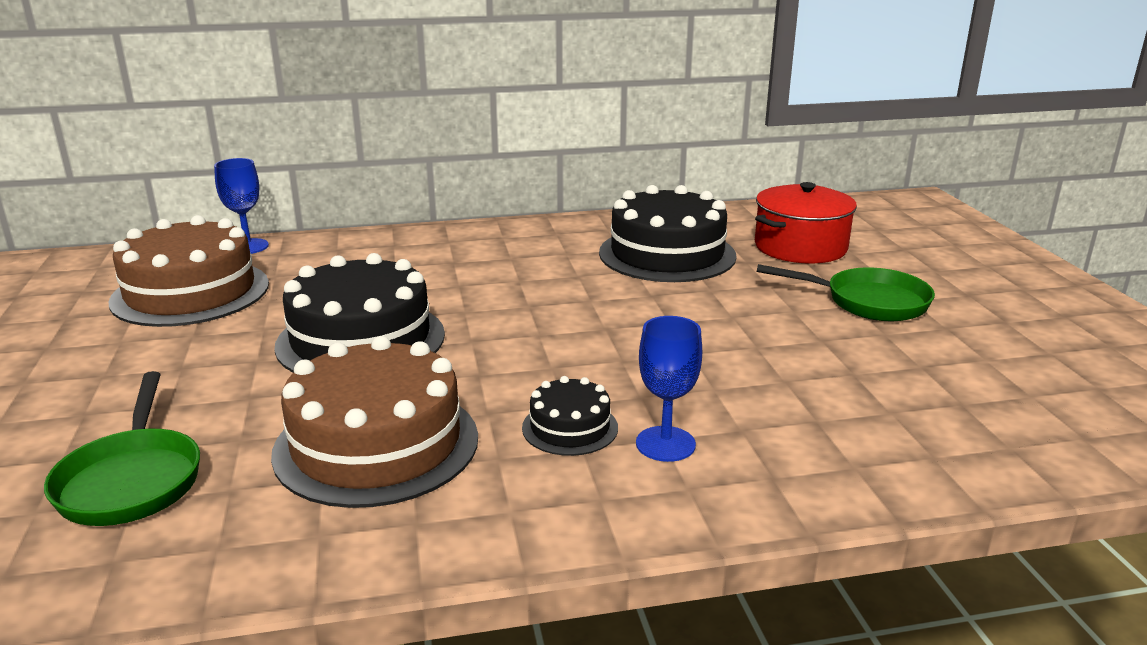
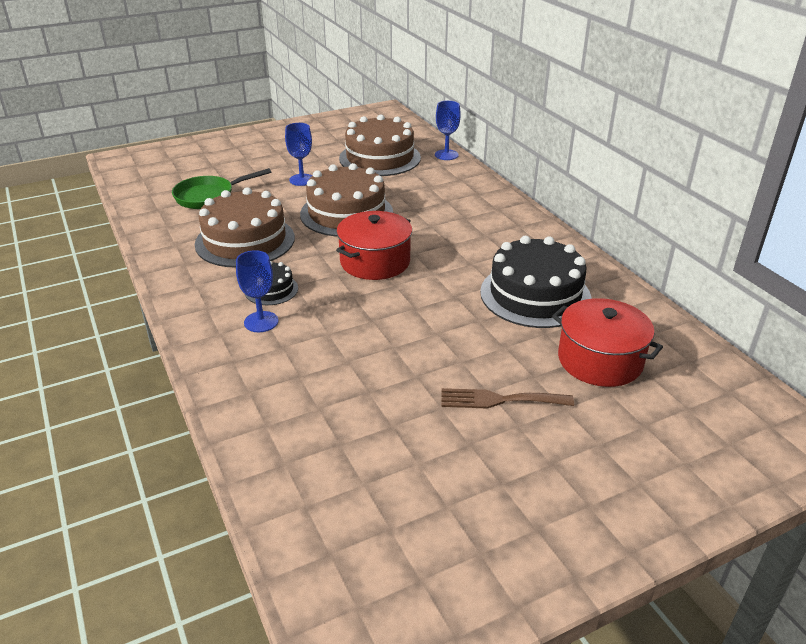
camera: 75 degrees right, 10 degrees up
black cake [274,253,445,372] -> brown cake [300,163,393,237]
green pan [757,264,935,321] -> brown fork [441,388,574,409]
none -> blue goblet [285,123,312,186]
none -> red pot [336,211,412,280]

